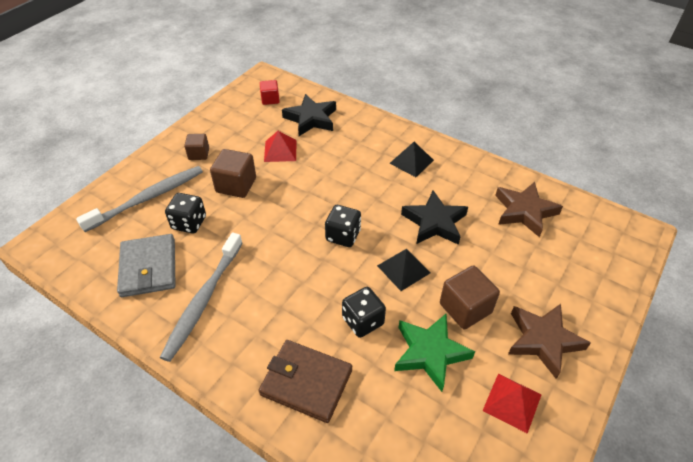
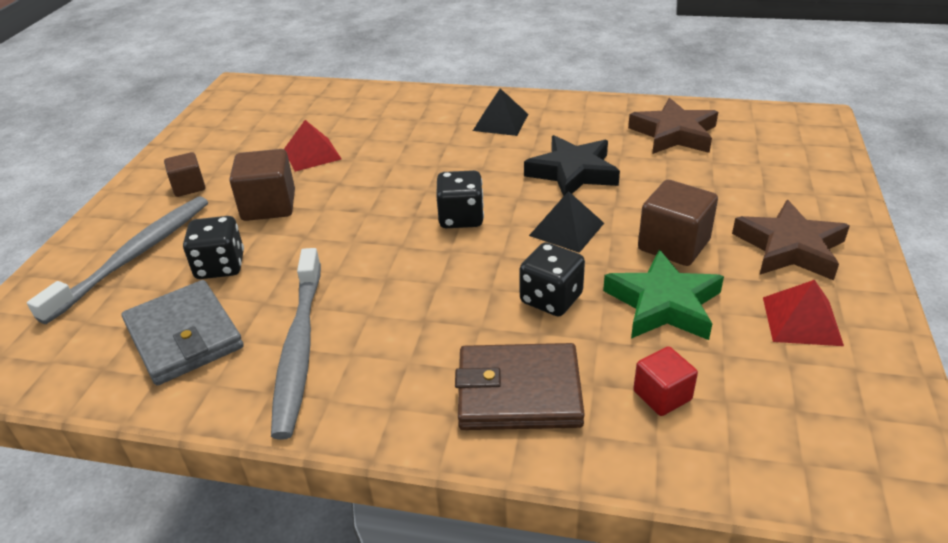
camera: 20 degrees left, 10 degrees down
red cube [260,80,280,105] -> red cube moved to [633,346,698,416]
black star [282,94,336,136] -> none

